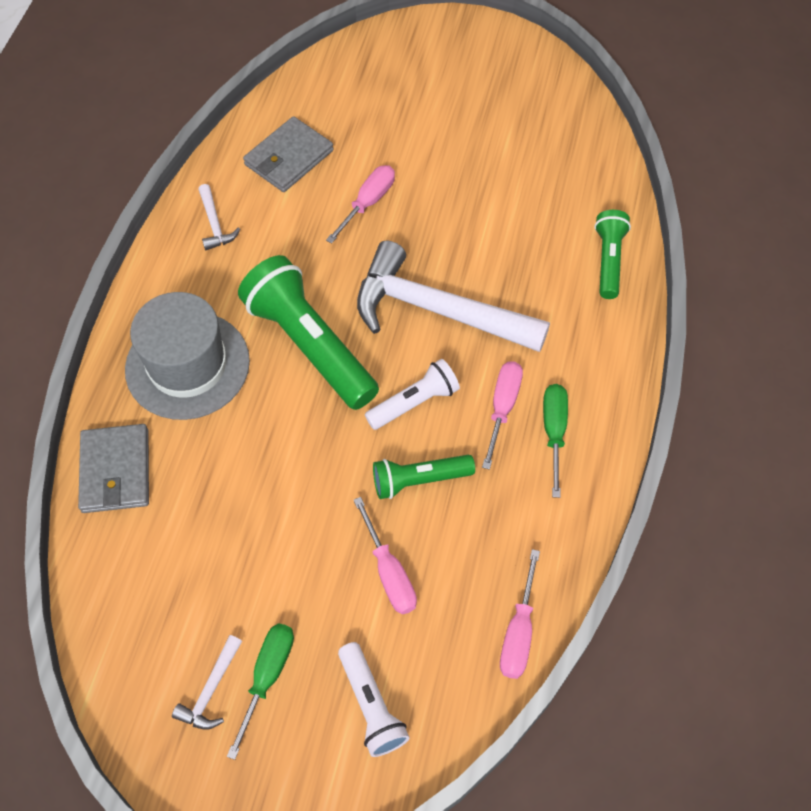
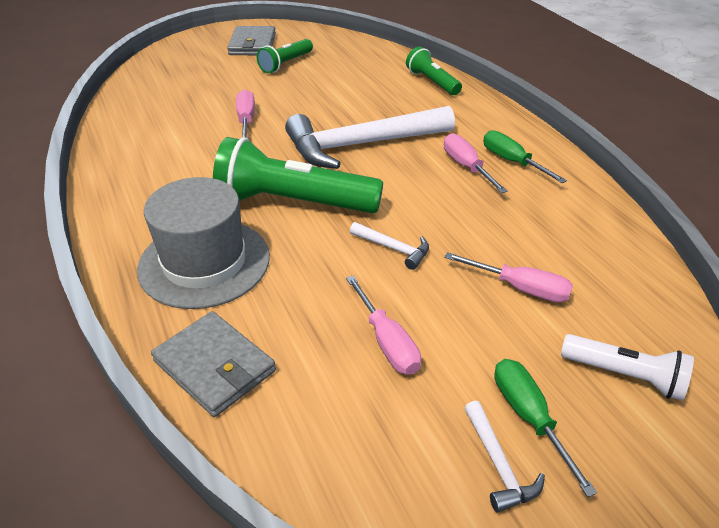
camera: 40 degrees left, 20 degrees down
white hammer [198,184,240,250] -> white hammer moved to [350,222,429,270]
grey wallet [243,116,334,192] -> grey wallet moved to [227,26,276,55]
white flashlight [365,359,460,430] -> none
green flashlight [373,455,475,499] -> green flashlight moved to [257,39,313,73]
pink screwdriver [500,549,540,679] -> pink screwdriver moved to [346,275,421,375]

